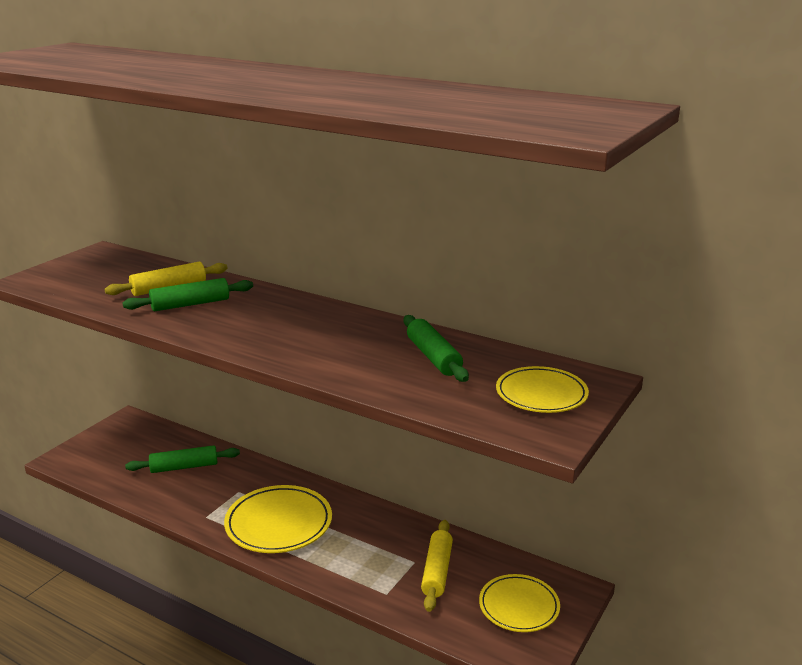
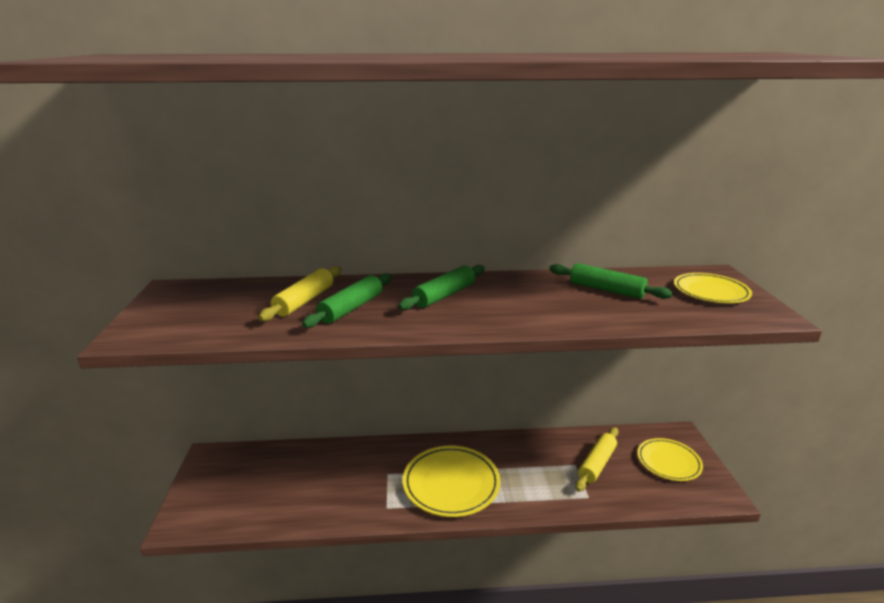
camera: 35 degrees left, 0 degrees up
green rolling pin [125,445,240,473] -> green rolling pin moved to [398,265,485,310]
yellow rolling pin [421,520,453,612] -> yellow rolling pin turned 60 degrees clockwise [575,427,619,492]

